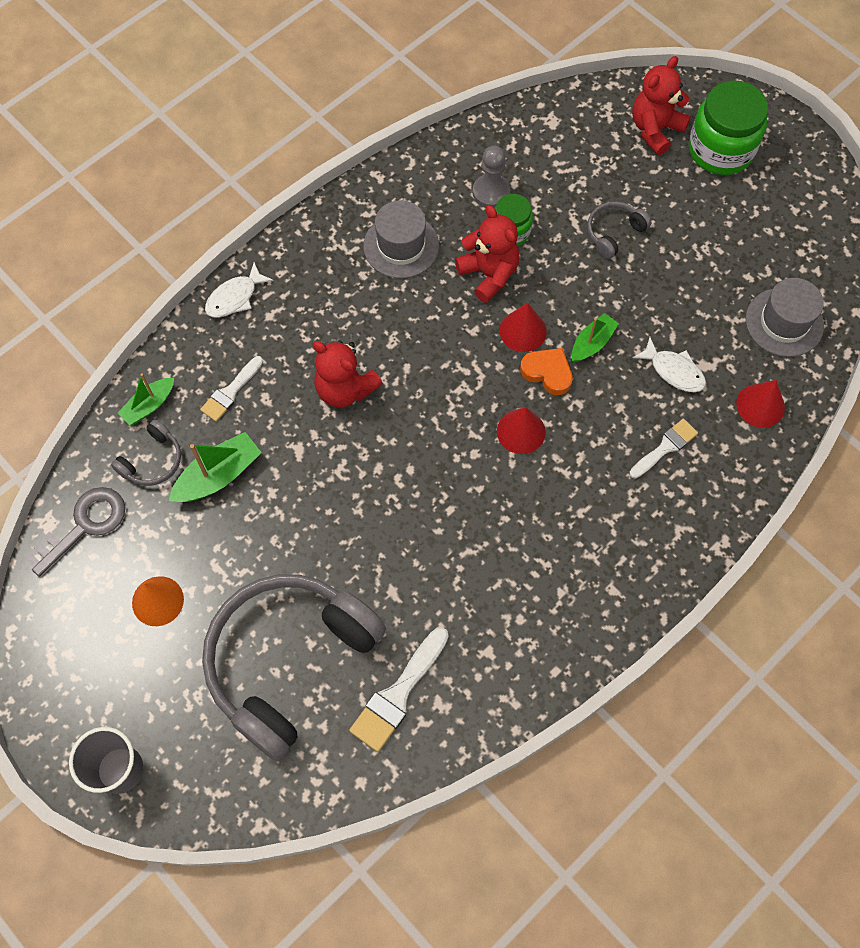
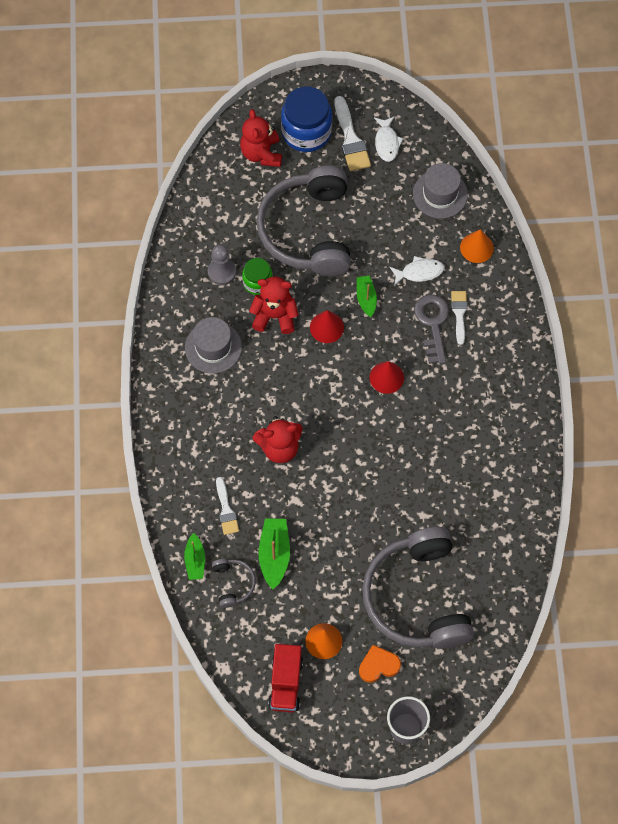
camera: 50 degrees left, 0 degrees up
grey key [24,487,125,577] -> grey key moved to [414,294,449,364]
white fish [205,262,274,318] -> white fish moved to [374,116,404,162]
white brush [349,627,449,752] -> white brush moved to [334,96,371,171]
orange heart [520,348,573,395] -> orange heart moved to [359,645,401,683]
grey headphones [587,201,651,259] -> grey headphones [257,166,351,276], size x2.45
green jar [689,81,768,175] -> blue jar [281,87,332,152]
red cone [736,380,785,428] -> orange cone [460,229,494,263]
none -> red truck [268,644,303,712]

